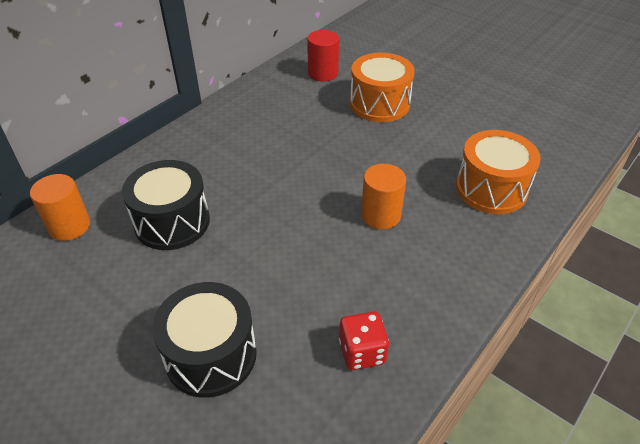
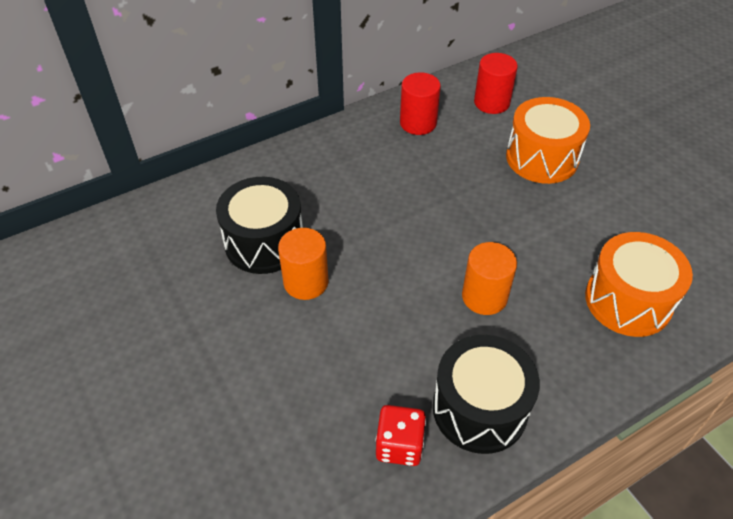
camera: 20 degrees right, 5 degrees up
orange cylinder [30,174,90,241] -> orange cylinder moved to [278,228,329,300]
black drum [152,282,257,398] -> black drum moved to [433,335,540,454]
none -> red cylinder [400,72,441,135]

